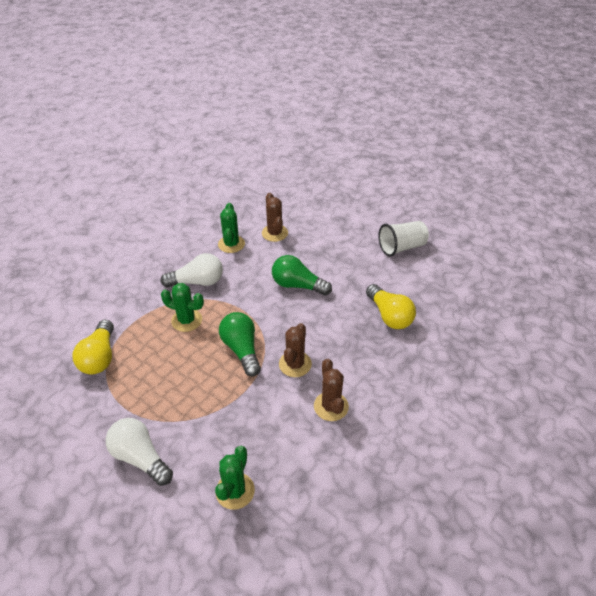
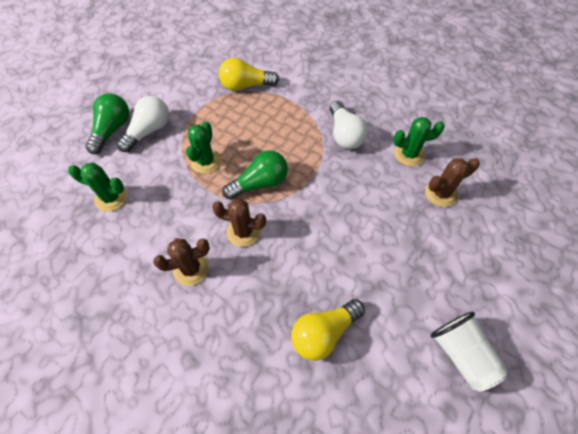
camera: 85 degrees right, 15 degrees up
green cactus [161,283,204,332] -> green cactus moved to [186,121,221,174]
green light bulb [272,255,332,296] -> green light bulb moved to [86,94,129,154]

